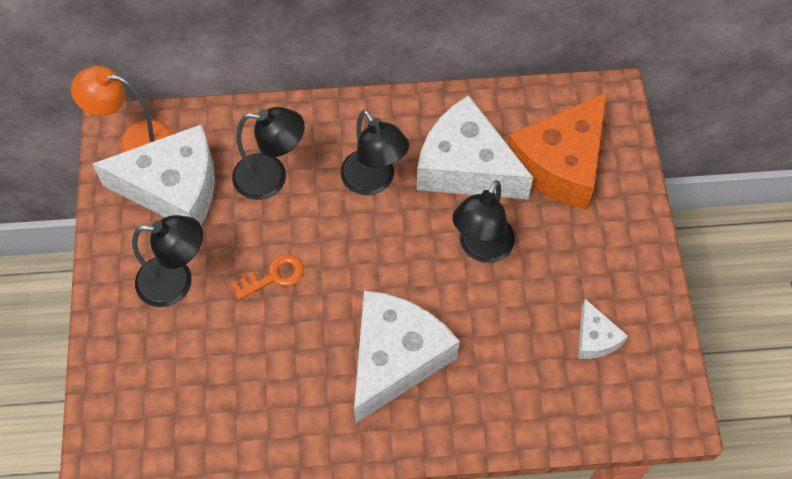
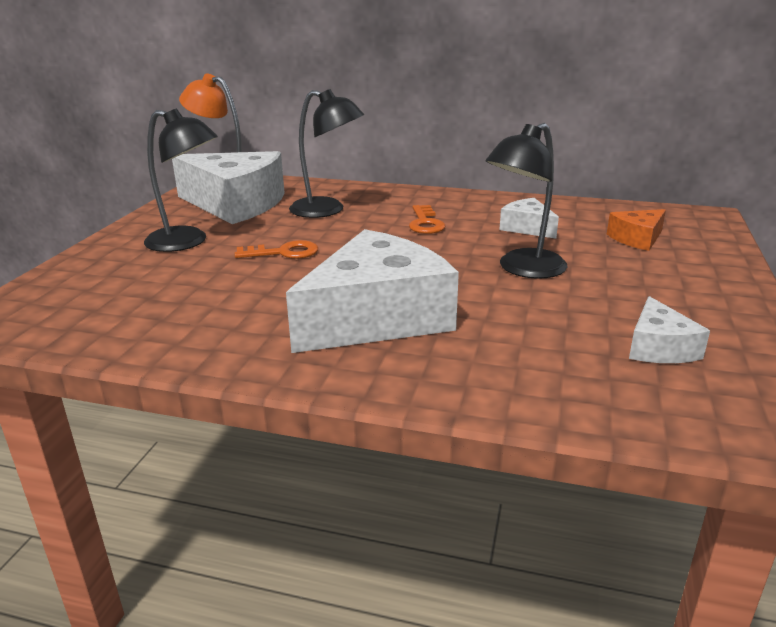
camera: 20 degrees right, 35 degrees down
black lamp [340,110,409,195] -> orange key [409,205,446,234]
white cheese [417,95,534,199] -> white cheese [499,198,559,239], size x0.47
orange cheese [507,92,607,209] -> orange cheese [607,209,666,251], size x0.47

